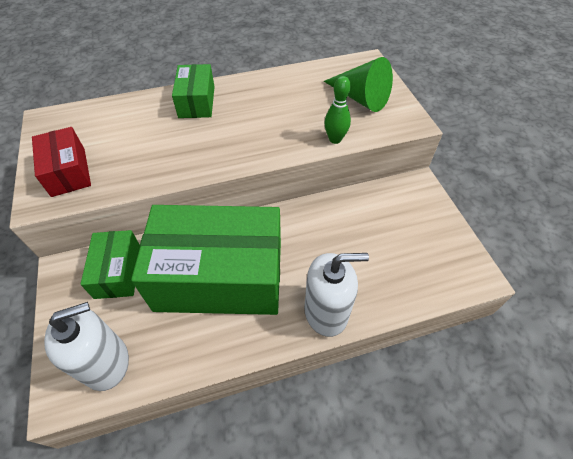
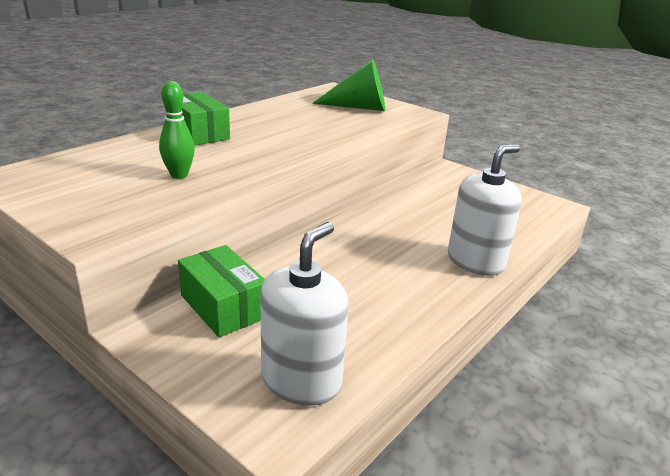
camera: 35 degrees left, 25 degrees down
red box [32,127,91,197] -> none
green box [131,205,281,315] -> none
green bowling pin [324,76,351,144] -> green bowling pin moved to [159,81,195,179]

